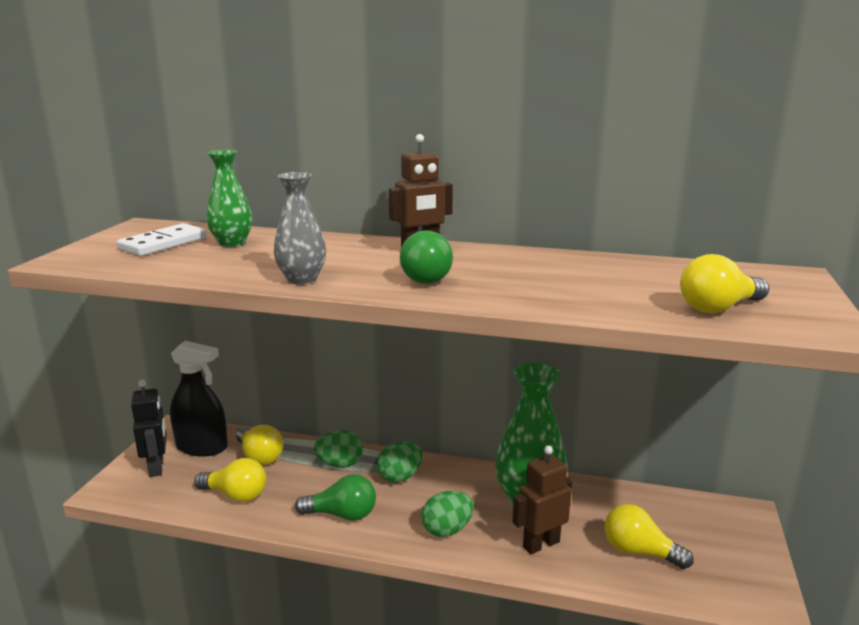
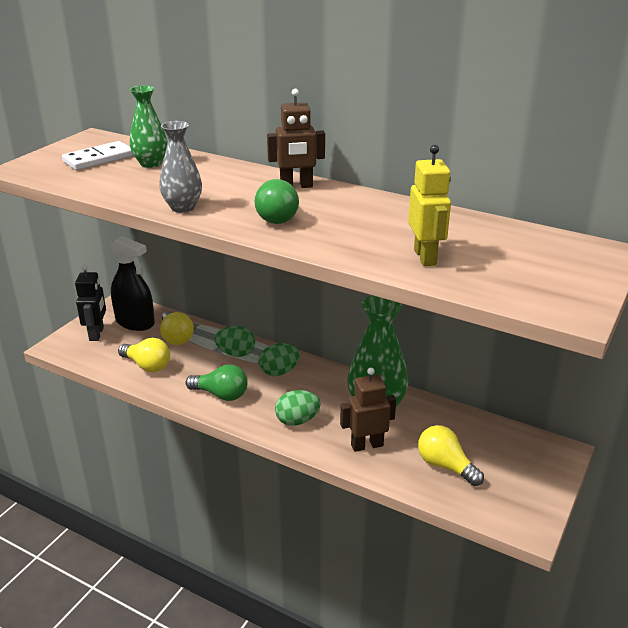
camera: 15 degrees right, 10 degrees up
yellow light bulb [680,254,769,313] -> none
none -> yellow robot [408,145,451,266]

